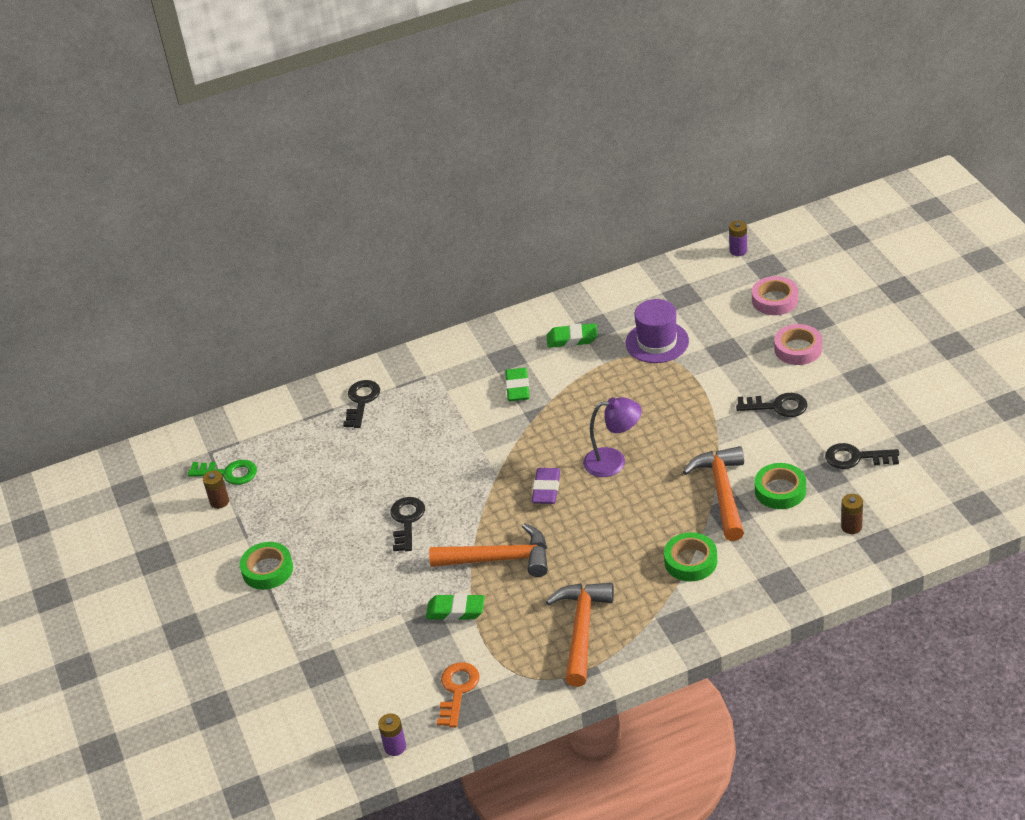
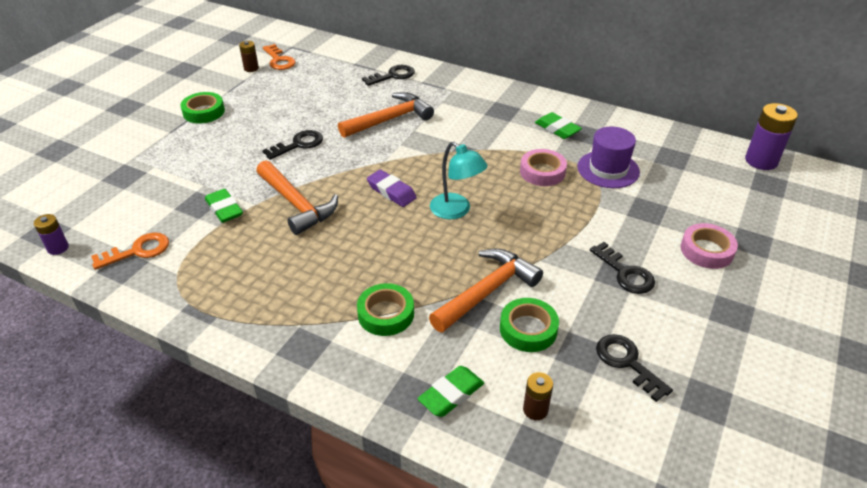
camera: 45 degrees right, 0 degrees up
green key [188,460,257,485] -> orange key [263,44,296,70]
green eraser [505,368,530,401] -> green eraser moved to [418,366,484,417]
purple eraser [532,468,560,504] -> purple eraser turned 75 degrees clockwise [367,170,417,207]
orange hammer [546,583,614,687] -> orange hammer moved to [338,92,434,138]
purple lamp [583,397,642,477] -> turquoise lamp [430,142,488,219]
purple battery [729,221,747,256] -> purple battery [745,103,798,170], size x1.80
pink tape [752,276,798,315] -> pink tape moved to [520,149,567,186]

